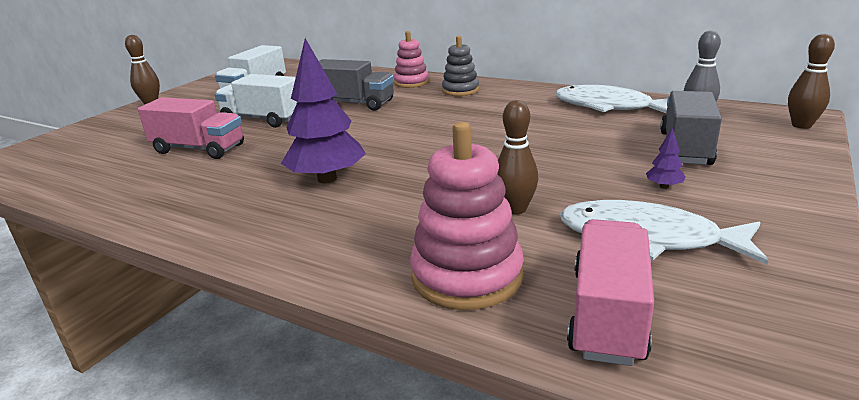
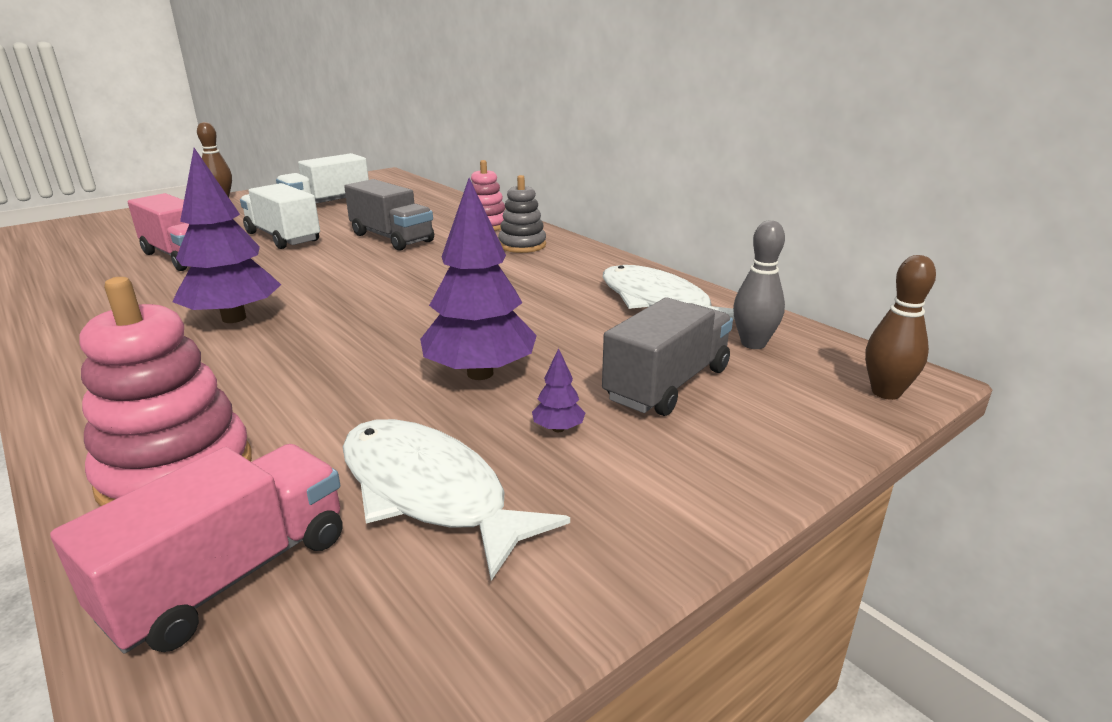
camera: 20 degrees right, 0 degrees up
brown bowling pin [497,100,538,215] -> none
none -> purple tree [420,178,537,380]

